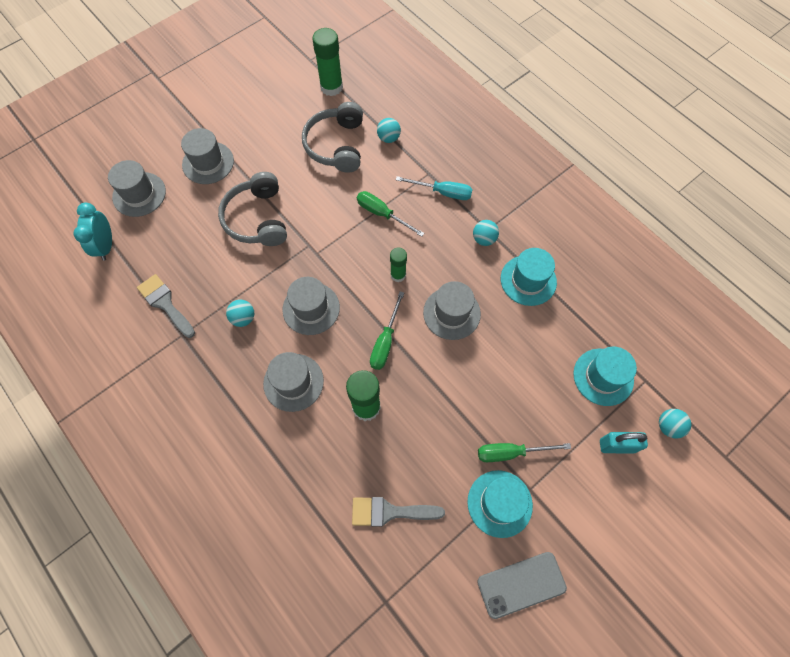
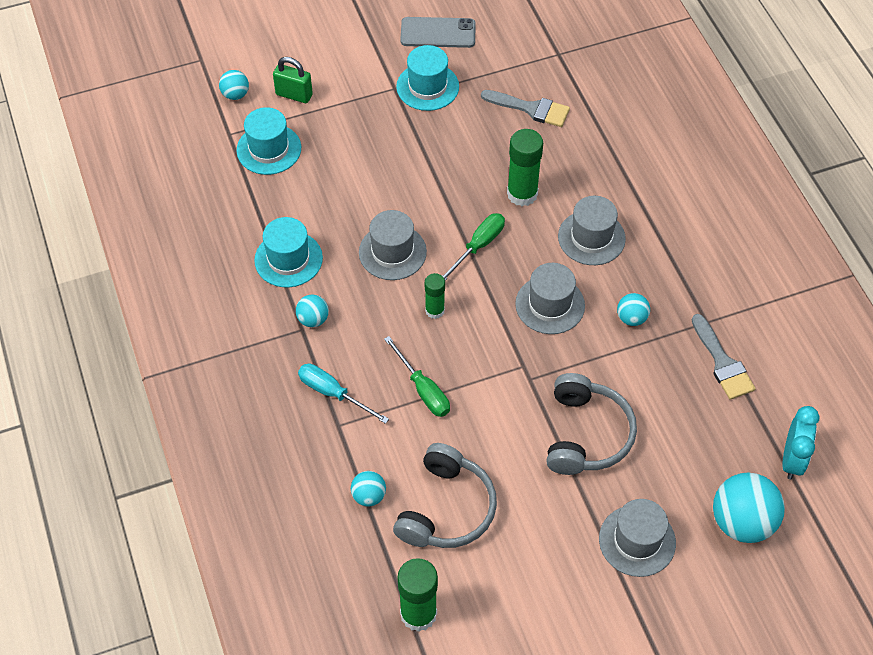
camera: 160 degrees left, 10 degrees down
grey hat [108,160,166,217] -> turquoise ball [713,473,785,543]
green screwdriver [478,443,571,462] -> none
turquoise padlock [600,432,648,454] -> green padlock [273,57,313,103]

